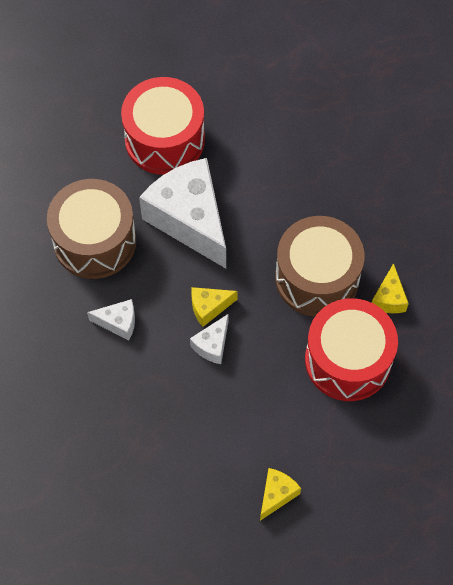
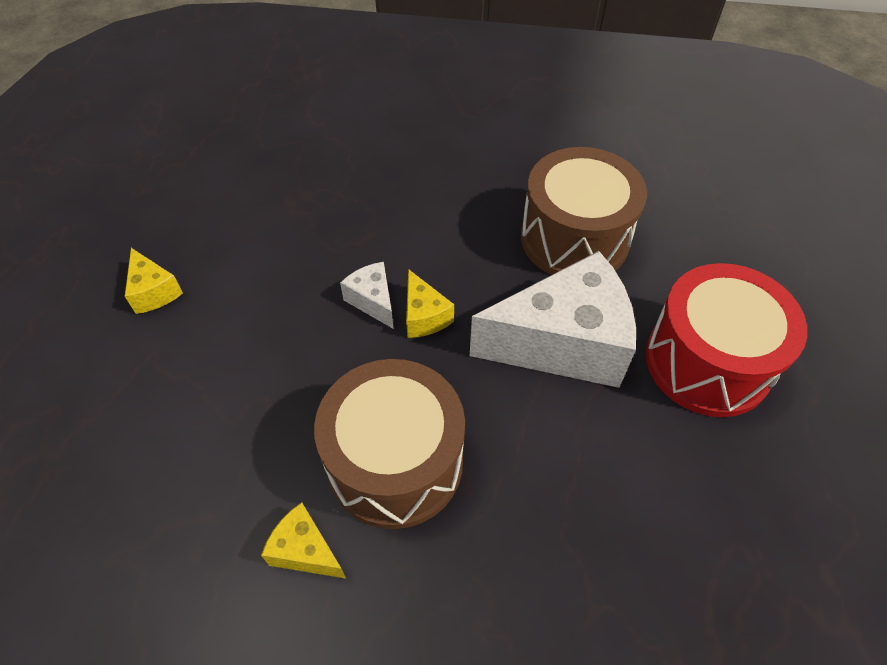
camera: 115 degrees right, 10 degrees down
white cheese [87,299,135,340] -> none
yellow cheese [191,287,238,327] -> yellow cheese turned 150 degrees clockwise [406,269,454,338]
red drum [305,298,398,401] -> none

